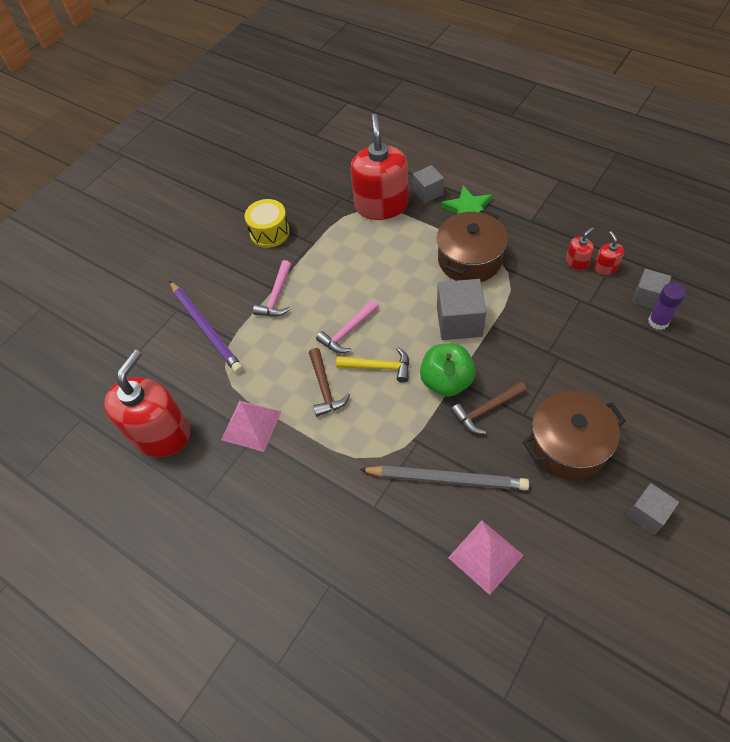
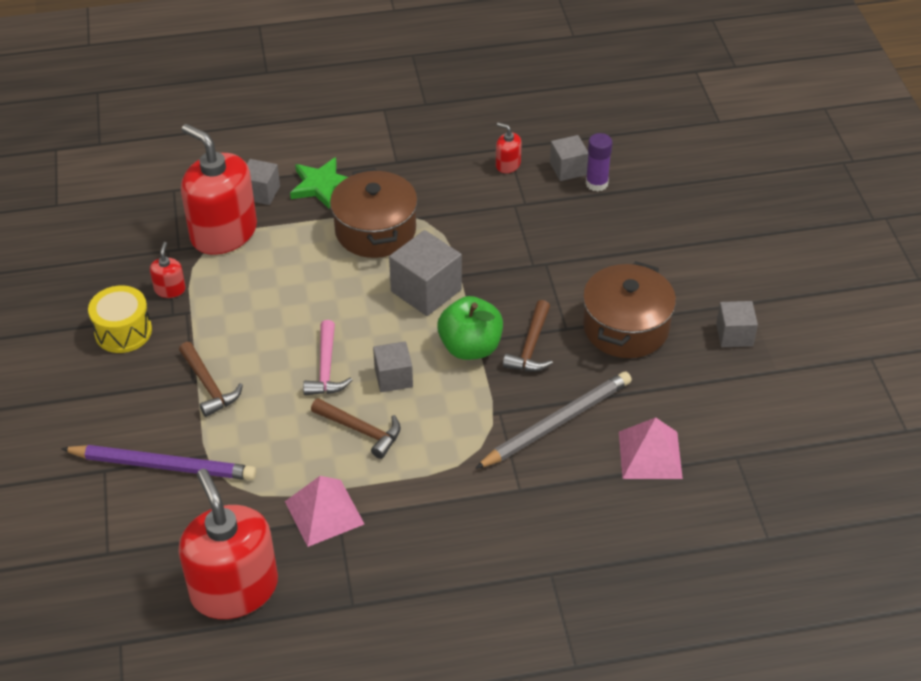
camera: 50 degrees left, 10 degrees down
pink hammer [253,260,292,317] -> brown hammer [179,342,243,417]
yellow hammer [336,347,409,383] -> grey cube [373,341,413,392]
red soap dispenser [566,227,594,270] -> red soap dispenser moved to [150,242,186,298]

